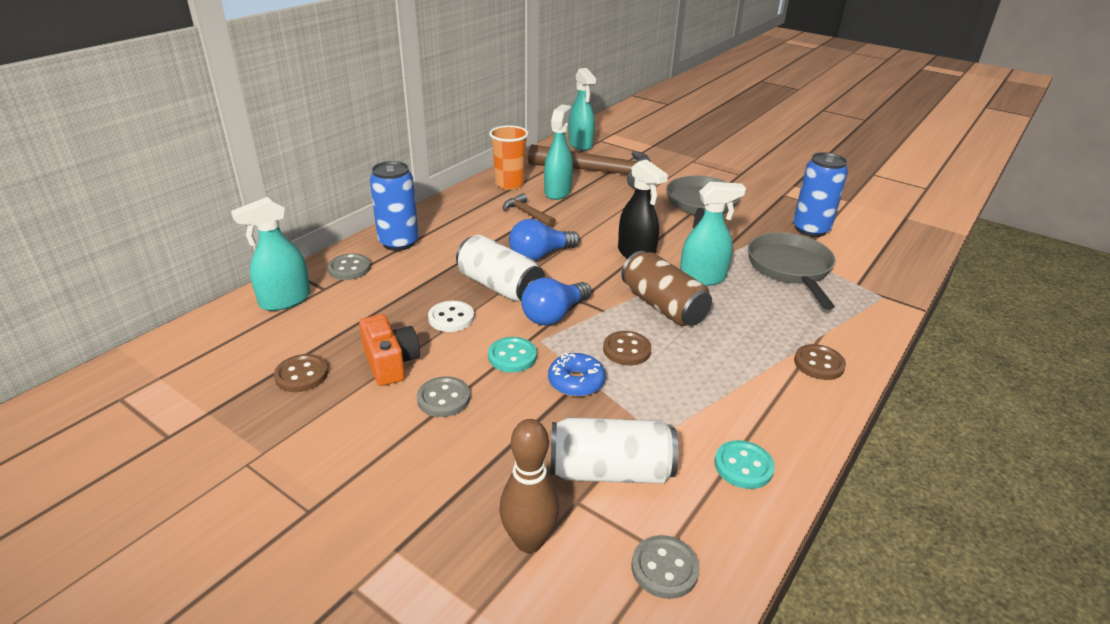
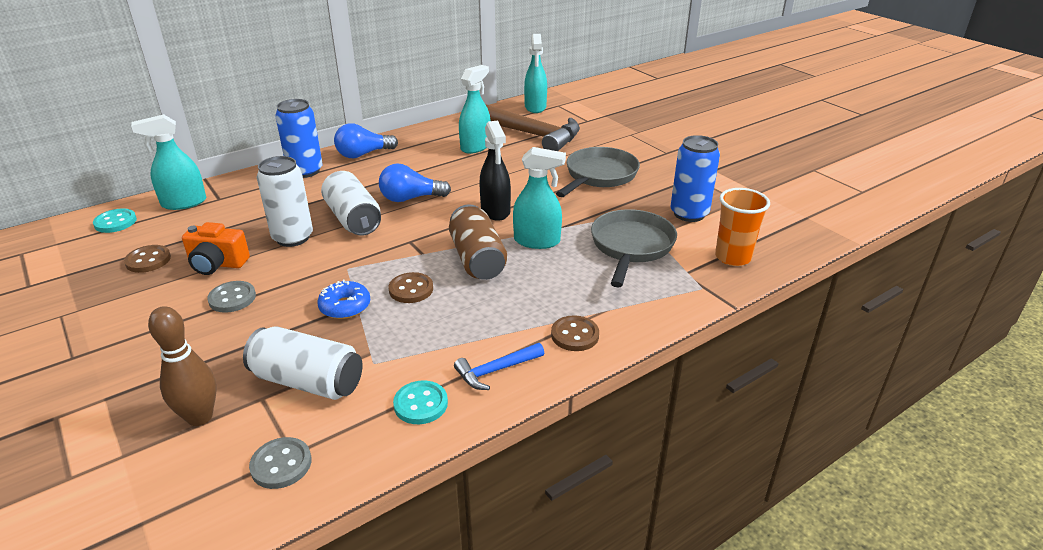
camera: 20 degrees right, 0 degrees up
grey button [327,254,371,280] -> none
orange camera [359,314,420,386] -> orange camera turned 105 degrees clockwise [182,222,250,275]
white button [428,301,474,332] -> white can [257,156,313,247]
turquoise button [488,337,537,372] -> turquoise button moved to [93,208,137,233]
orange cup [489,125,529,190] -> orange cup moved to [715,188,770,266]
brown hammer [503,193,556,228] -> none
blue light bulb [521,277,592,326] -> blue light bulb moved to [334,123,398,158]
none -> blue hammer [454,343,544,390]

